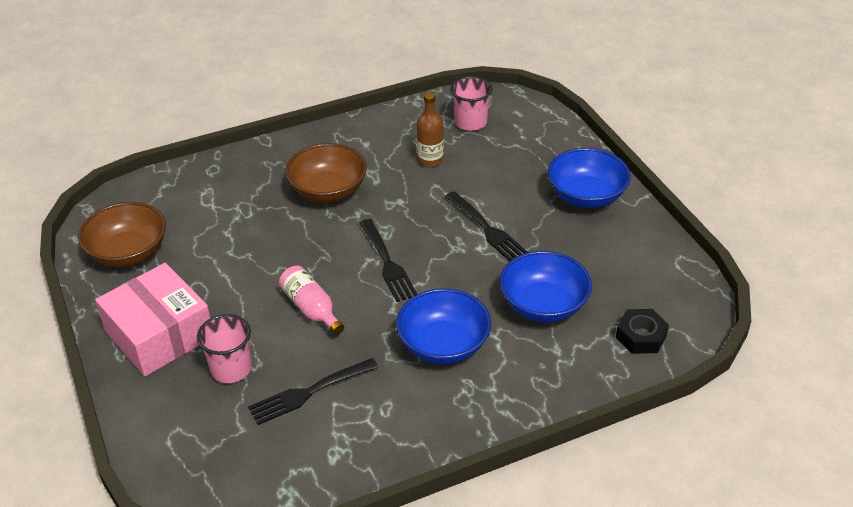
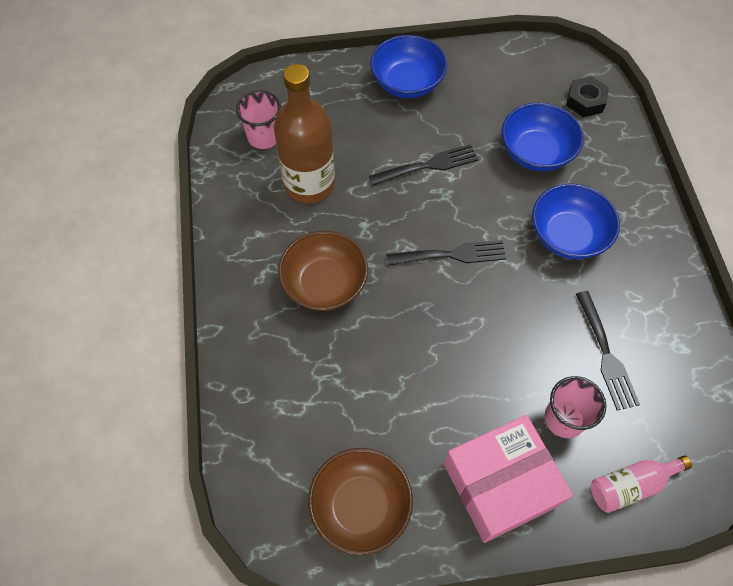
camera: 75 degrees left, 20 degrees up
pink bottle [279,265,344,335] -> pink bottle moved to [591,456,692,513]
brown bottle [417,92,444,167] -> brown bottle [274,64,335,204], size x1.90

